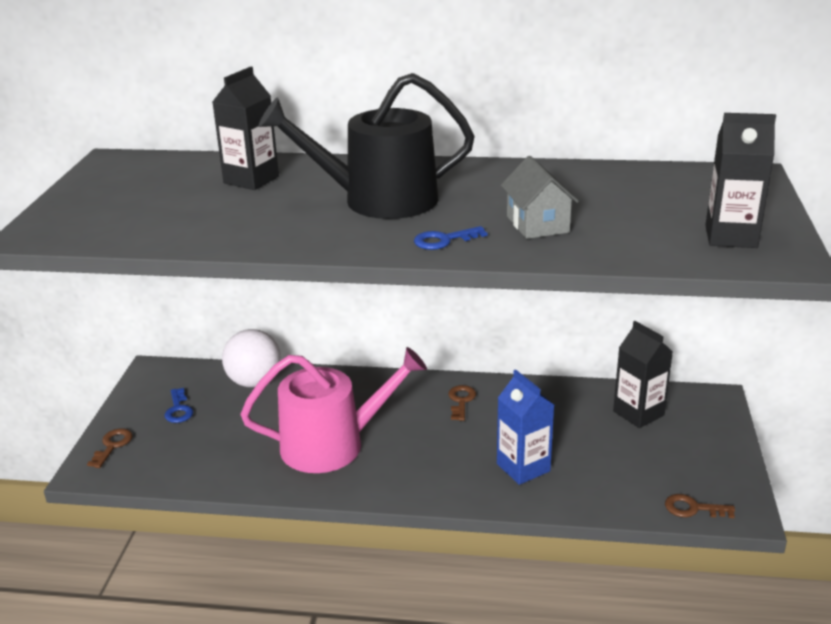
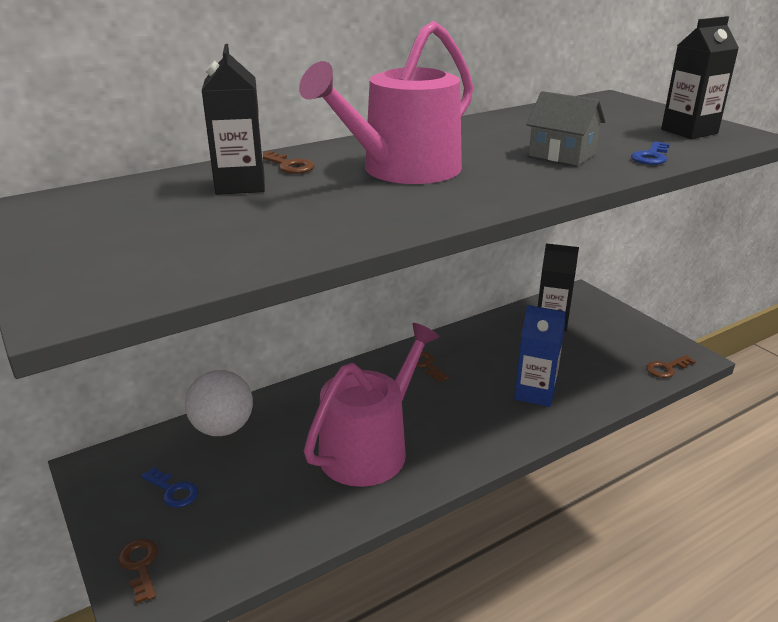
camera: 40 degrees left, 0 degrees up
black watering can [258,73,475,219] -> pink watering can [299,21,474,184]
blue key [414,226,487,250] -> blue key moved to [631,141,670,165]
none -> brown key [263,151,315,174]

